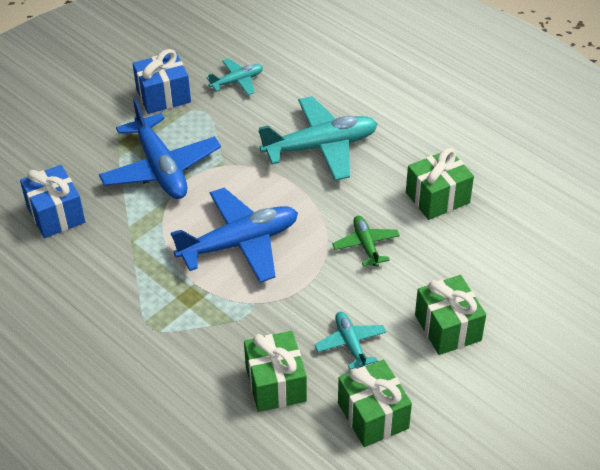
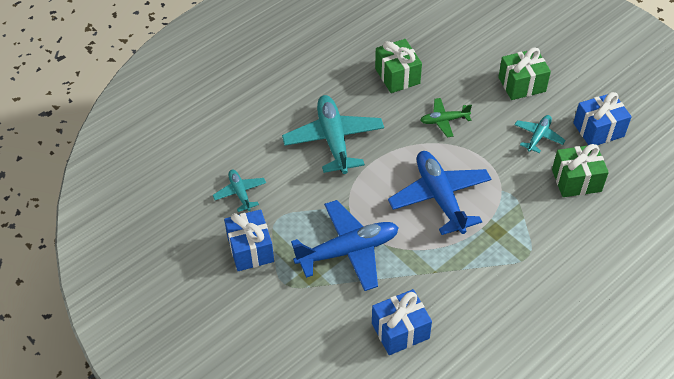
camera: 85 degrees left, 5 degrees up
turquoise plane [315,312,386,370] -> turquoise plane turned 135 degrees clockwise [515,115,566,153]
green gift [338,360,412,447] -> blue gift [573,92,632,145]

